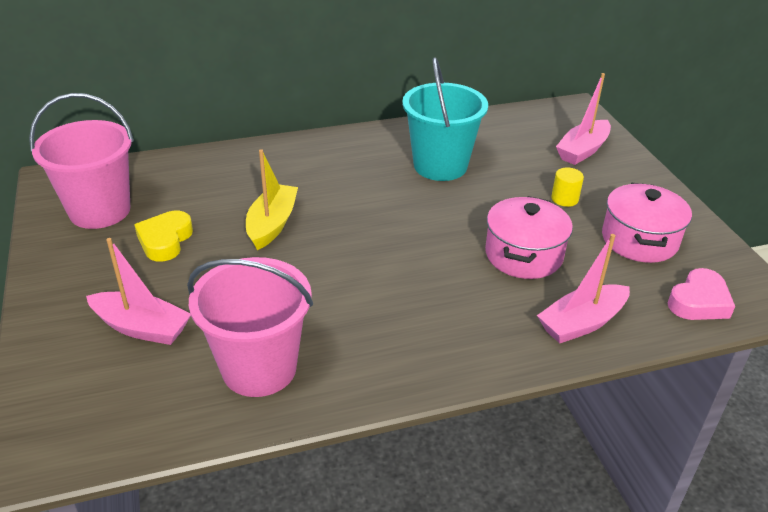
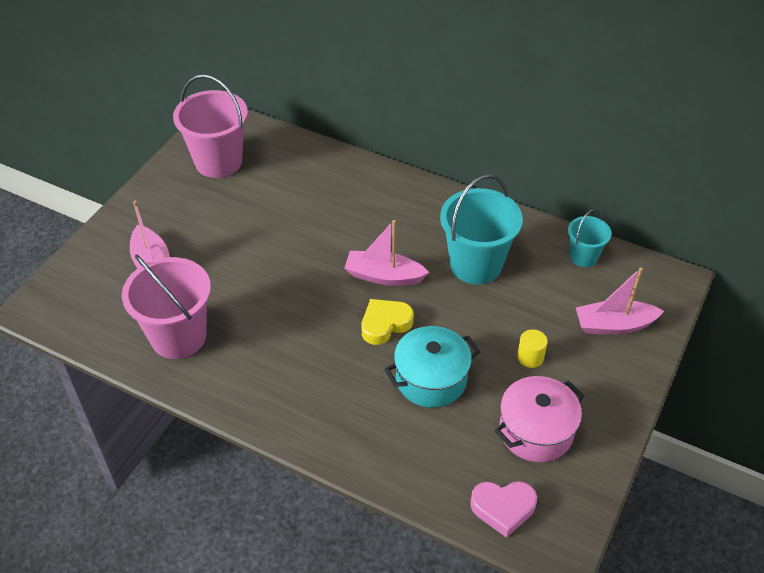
camera: 45 degrees right, 10 degrees up
yellow heart [134,211,193,262] -> yellow heart moved to [362,299,414,345]
yellow boat [246,149,298,250] -> none
pink pot [485,196,573,279] -> turquoise pot [384,326,480,408]
pink boat [537,234,630,343] -> pink boat moved to [344,220,429,286]
none -> turquoise bucket [568,209,612,267]

